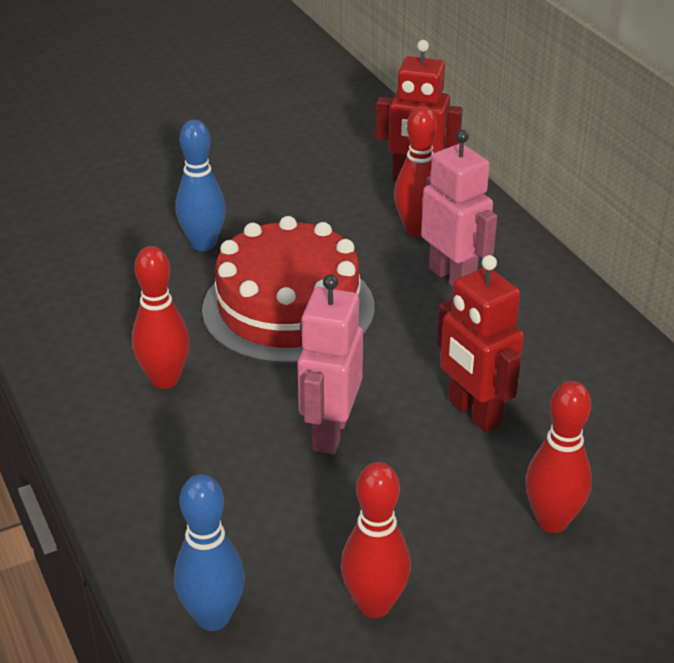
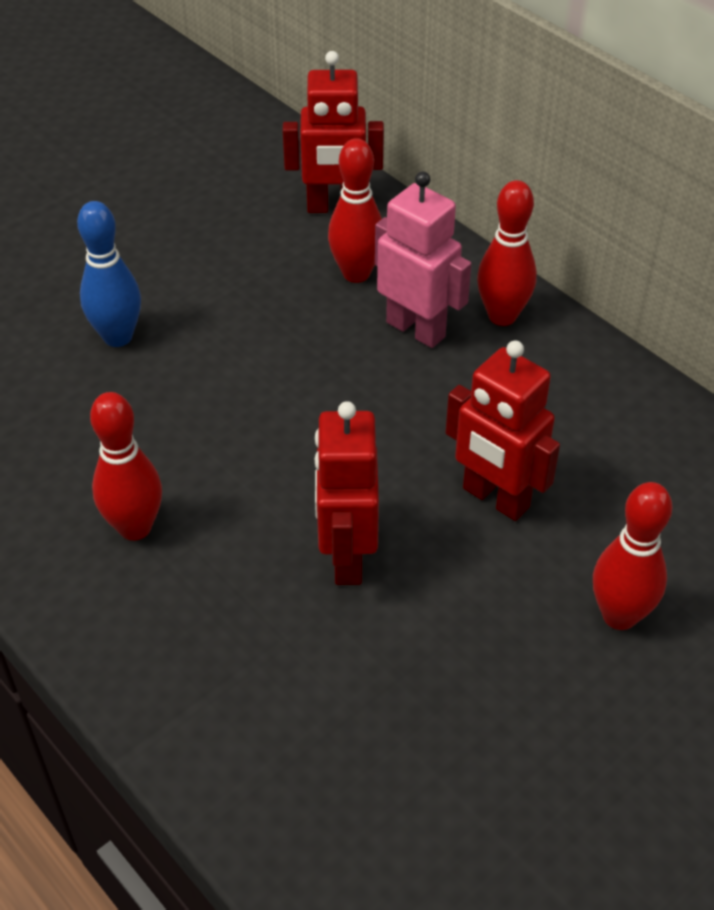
camera: 15 degrees left, 10 degrees up
blue bowling pin [174,474,245,631] -> none
red cake [202,216,375,364] -> none
pink robot [297,274,363,454] -> red robot [315,401,379,585]
red bowling pin [341,462,411,618] -> red bowling pin moved to [477,180,537,326]

